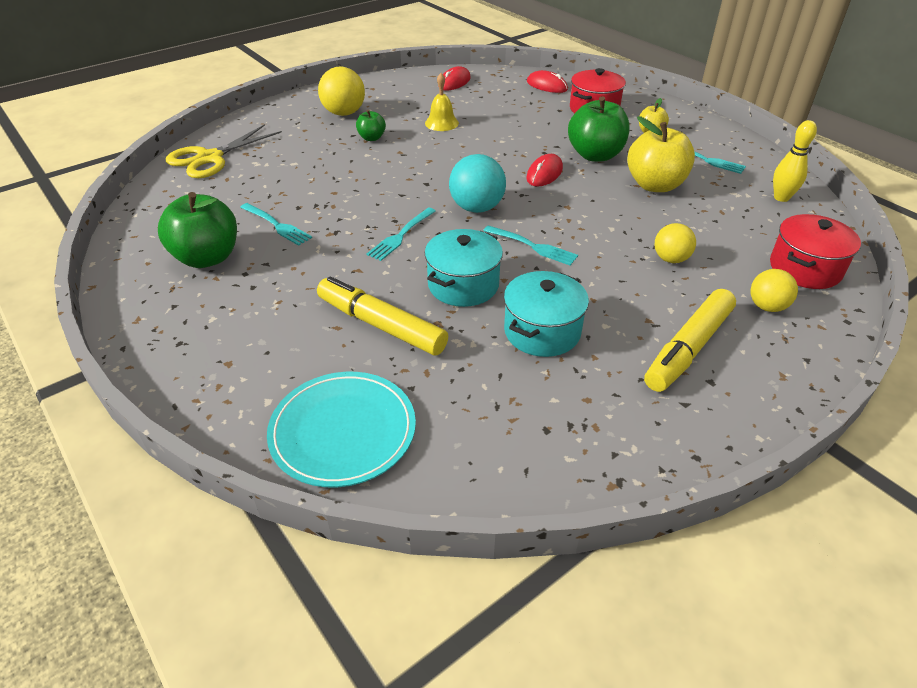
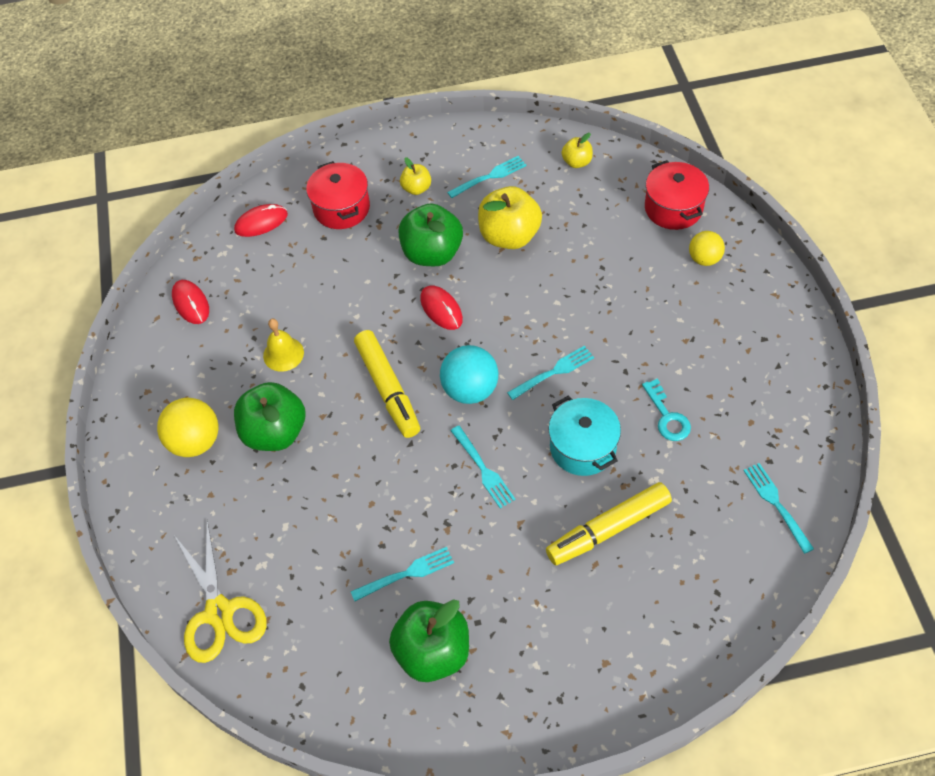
camera: 60 degrees left, 15 degrees up
turquoise plate [267,372,416,487] -> none
green apple [356,110,386,141] -> green apple [234,382,306,451], size x1.95
turquoise pot [504,271,589,357] -> turquoise key [642,378,691,441]
yellow marker [644,289,736,392] -> yellow marker moved to [354,330,420,438]
yellow ball [655,223,696,263] -> none
yellow bowling pin [773,120,817,202] -> yellow apple [561,133,593,168]
none -> turquoise fork [743,463,814,554]

